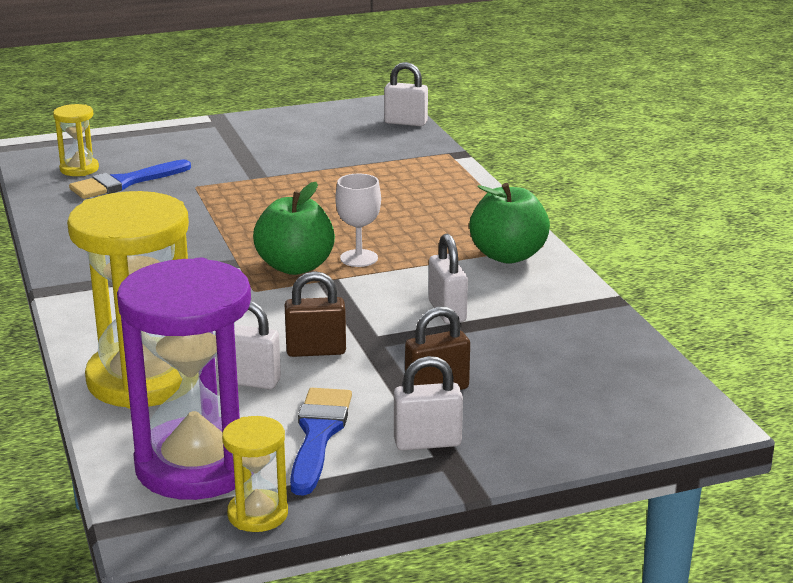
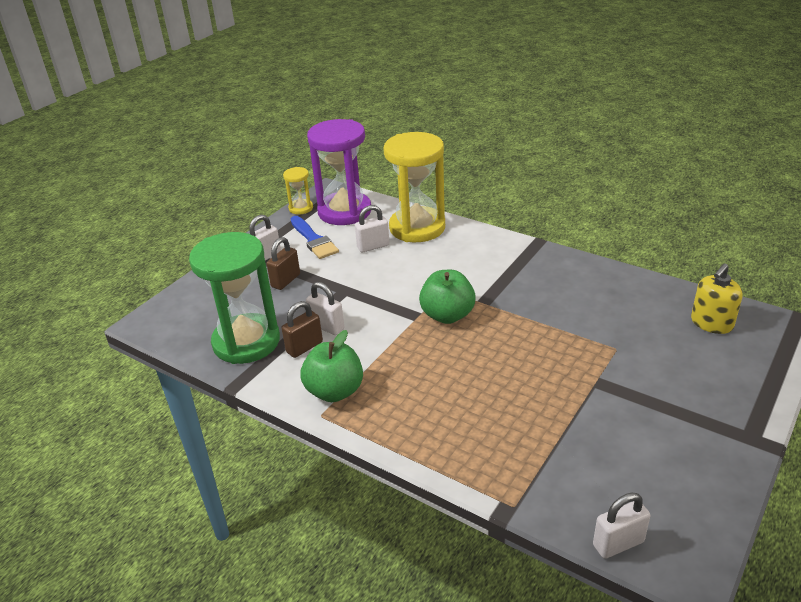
camera: 145 degrees right, 10 degrees up
yellow hourglass [53,104,99,176] -> yellow soap dispenser [691,263,743,334]
blue brush [69,159,191,199] -> none
brown padlock [285,271,346,357] -> brown padlock moved to [281,301,323,358]
white goblet [335,174,381,267] -> none
none -> green hourglass [189,232,280,364]

